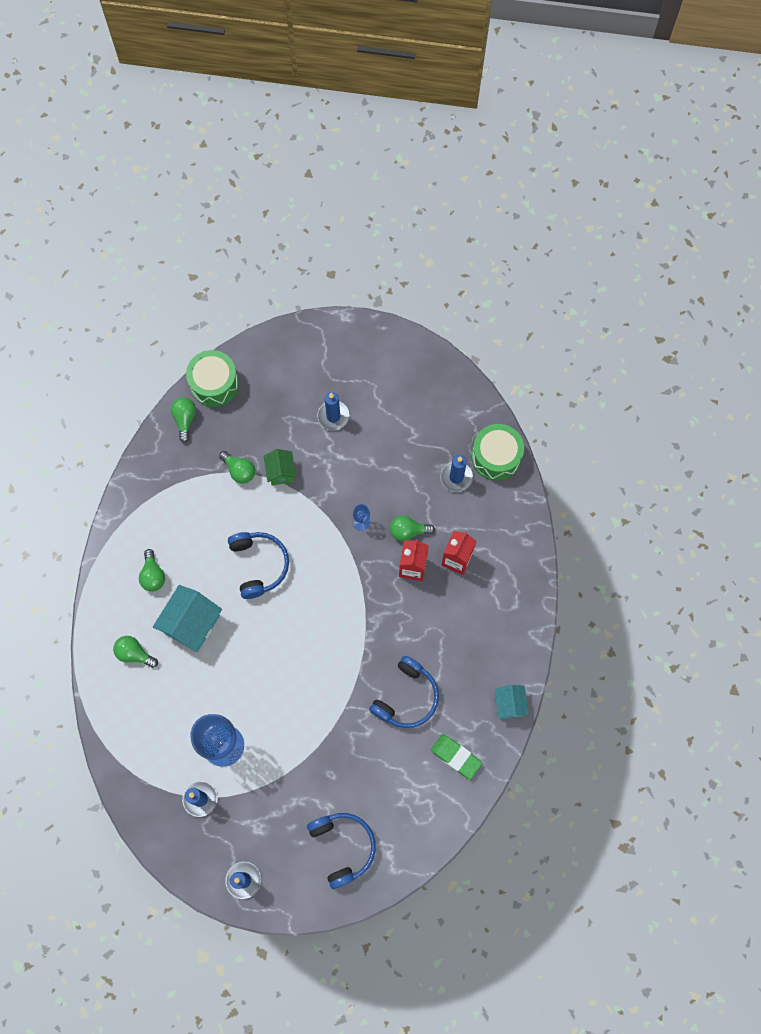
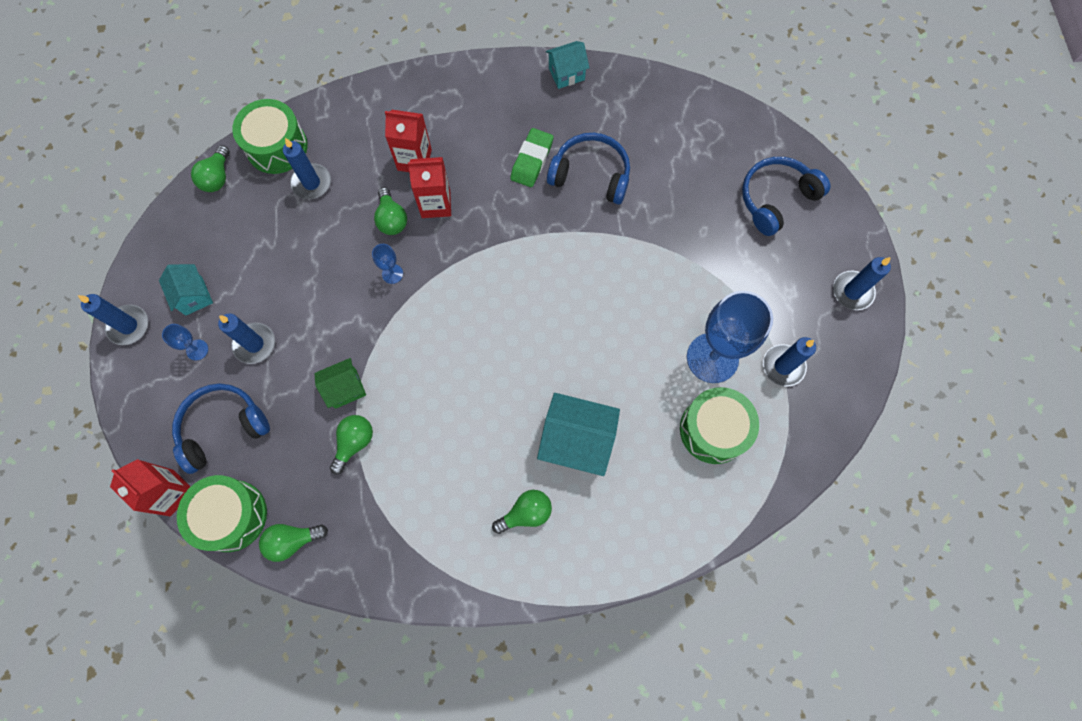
camera: 105 degrees left, 0 degrees up
green light bulb [113,636,158,668] -> green light bulb moved to [191,145,230,192]
blue headphones [228,532,289,599] -> blue headphones moved to [172,383,270,474]
green eraser [431,734,482,779] -> green eraser moved to [510,128,553,187]
none -> blue candle [78,294,148,345]
none -> red carton [110,459,191,516]
none -> turquoise house [159,264,213,316]
none -> blue goblet [162,324,208,361]
none -> green drum [680,387,759,464]

